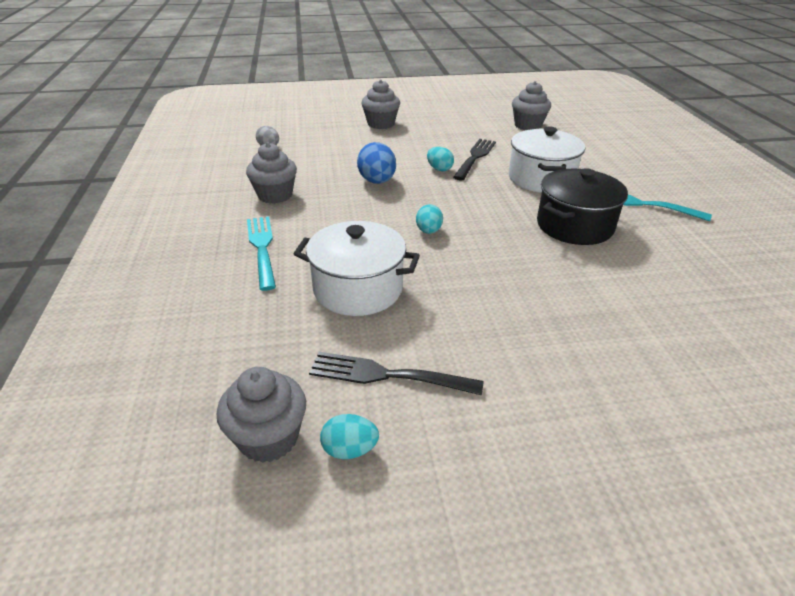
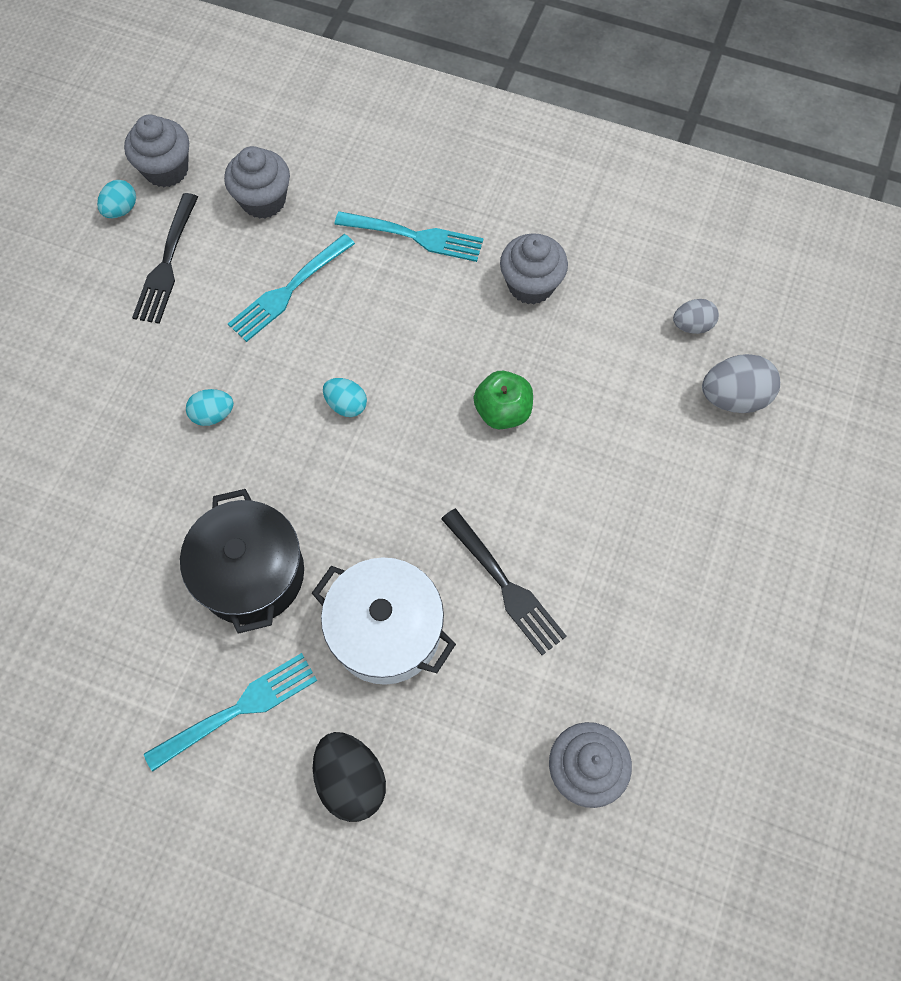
camera: 120 degrees right, 30 degrees up
white pot [294,221,420,316] -> turquoise fork [228,234,355,342]
black fork [309,352,484,396] -> black fork turned 150 degrees clockwise [132,193,198,324]
blue egg [357,142,396,184] -> green apple [473,371,533,429]
grey cupcake [361,80,400,129] -> grey cupcake moved to [224,146,290,219]
turquoise egg [427,147,454,171] -> turquoise egg moved to [186,389,234,426]
none -> black egg [313,732,386,822]
none -> grey egg [702,354,780,413]

